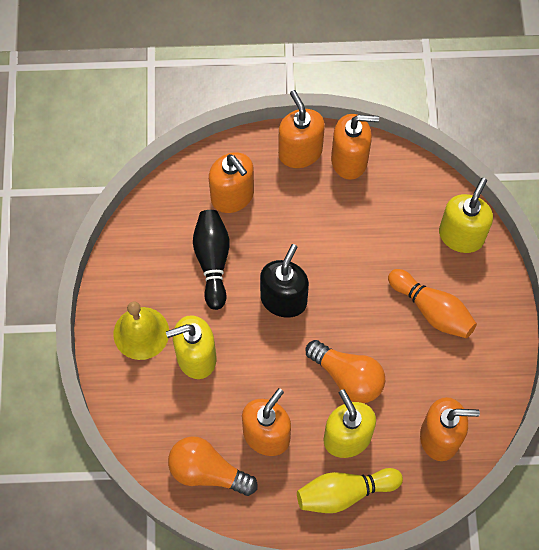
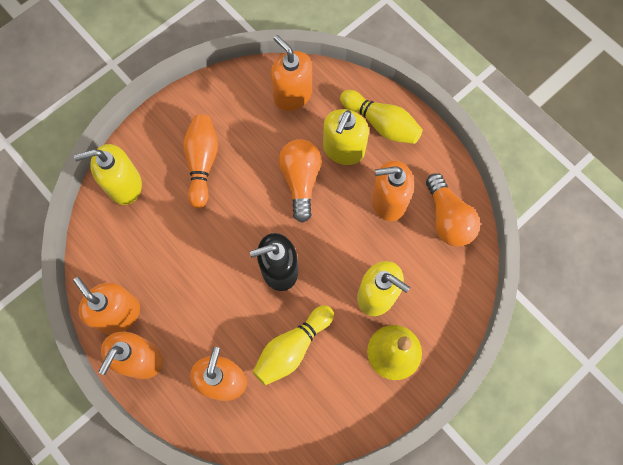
camera: 130 degrees left, 5 degrees up
black bowling pin [193,210,229,310] -> yellow bowling pin [253,305,334,385]

